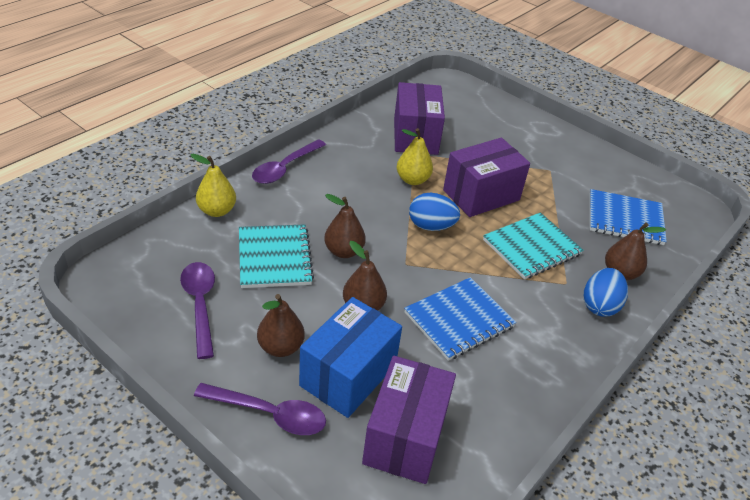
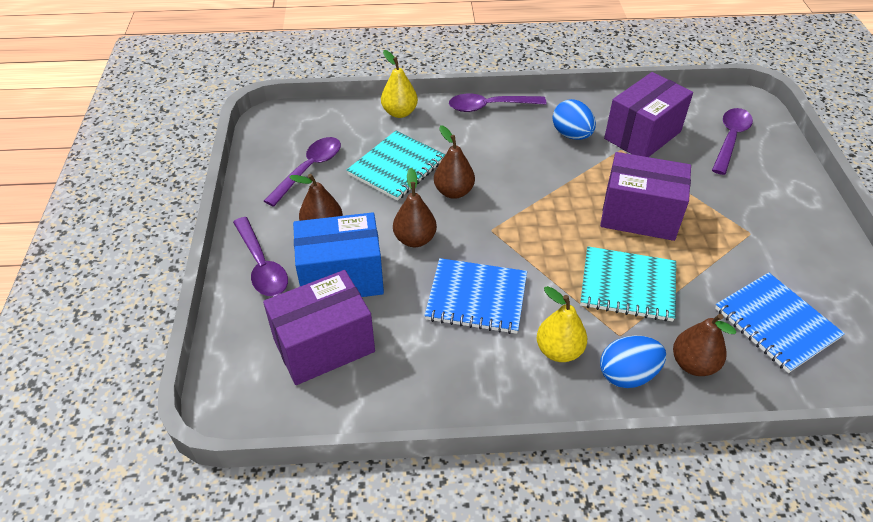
camera: 50 degrees right, 5 degrees up
yellow pear [397,128,433,185] -> yellow pear moved to [537,286,587,362]
blue egg [409,193,460,231] -> blue egg moved to [553,99,596,140]
none -> purple spoon [712,108,753,175]

